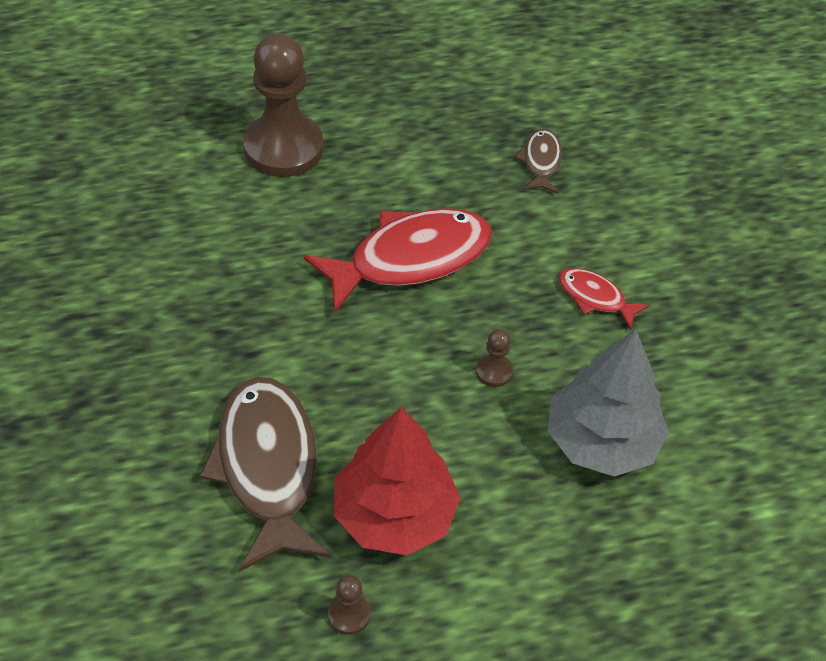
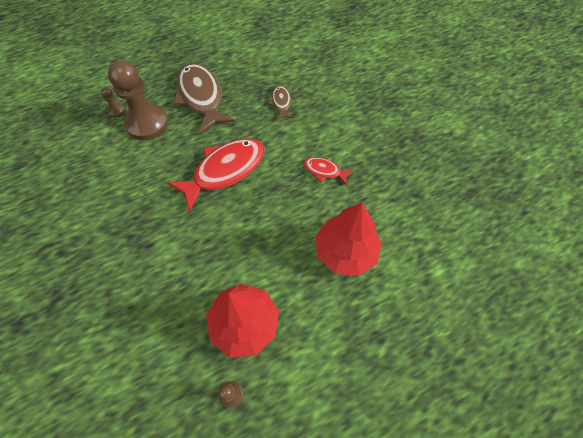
camera: 10 degrees left, 10 degrees up
brown fish [199,377,330,571] -> brown fish moved to [174,63,235,134]
brown pawn [476,329,513,387] -> brown pawn moved to [101,87,126,117]
grey tree [548,329,669,476] -> red tree [315,203,382,276]

